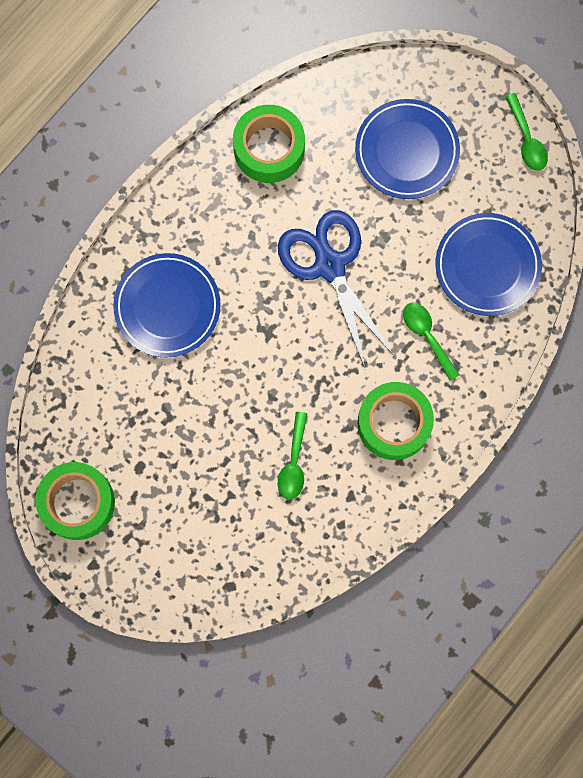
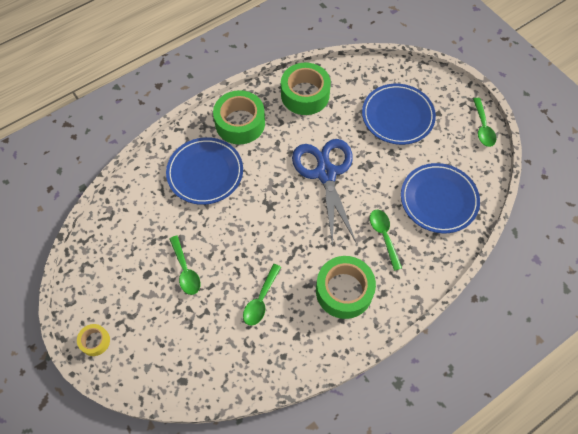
camera: 15 degrees right, 15 degrees down
green tape [36,462,115,540] -> green tape moved to [213,90,265,145]
none -> yellow tape [77,324,110,356]
none -> green spoon [169,236,200,295]

